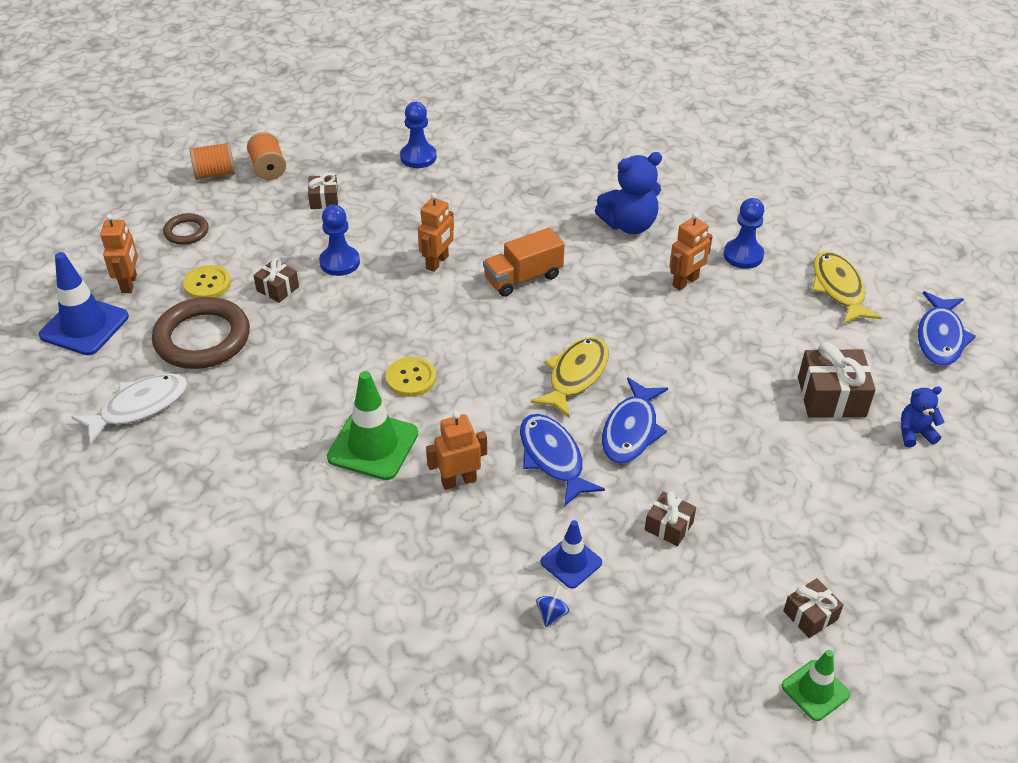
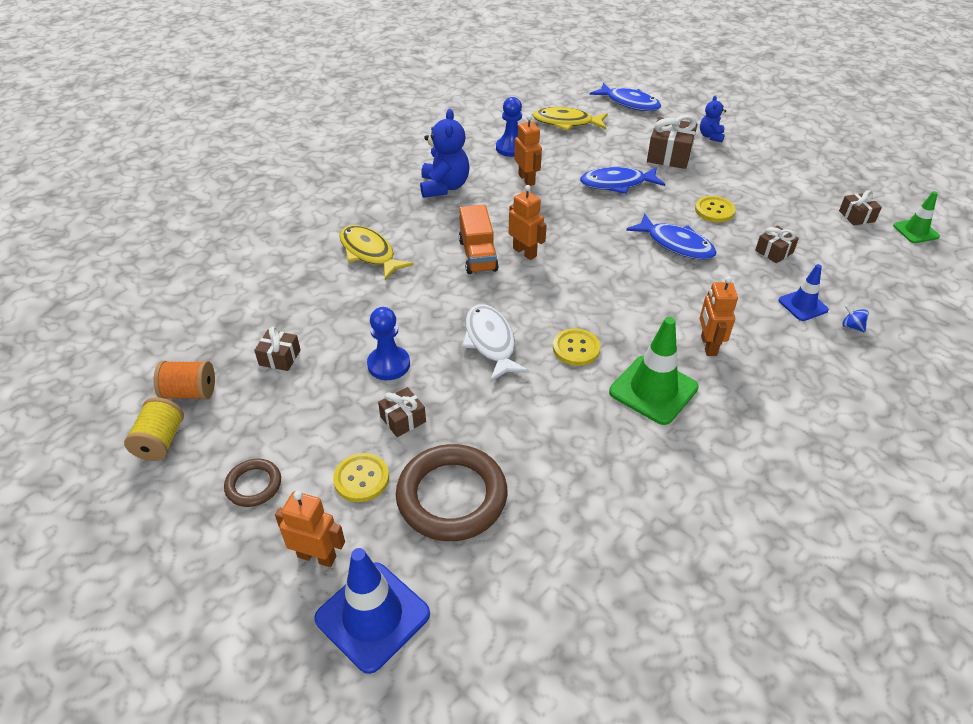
camera: 70 degrees left, 0 degrees up
white fish [72,373,187,445] -> white fish moved to [462,304,529,382]
orange spool [190,142,235,180] -> yellow spool [124,397,184,461]
blue pawn [400,102,437,168] -> none
orange robot [418,193,454,272] -> orange robot moved to [509,185,547,260]
blue fish [520,414,605,507] -> blue fish moved to [580,167,665,194]
yellow fish [531,337,609,417] -> yellow fish moved to [339,225,414,280]
none -> yellow button [695,196,736,222]

